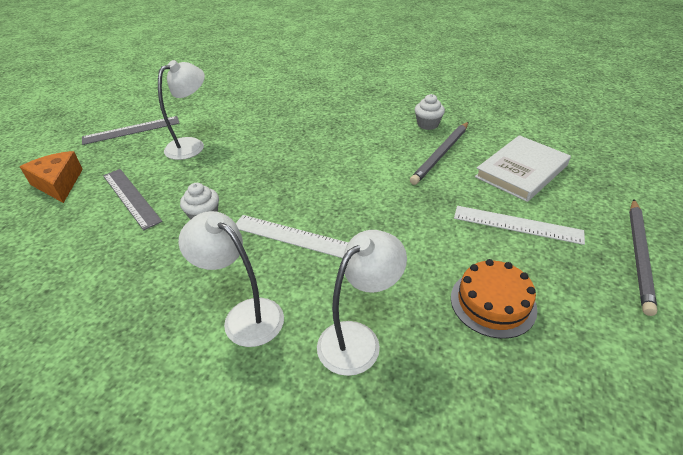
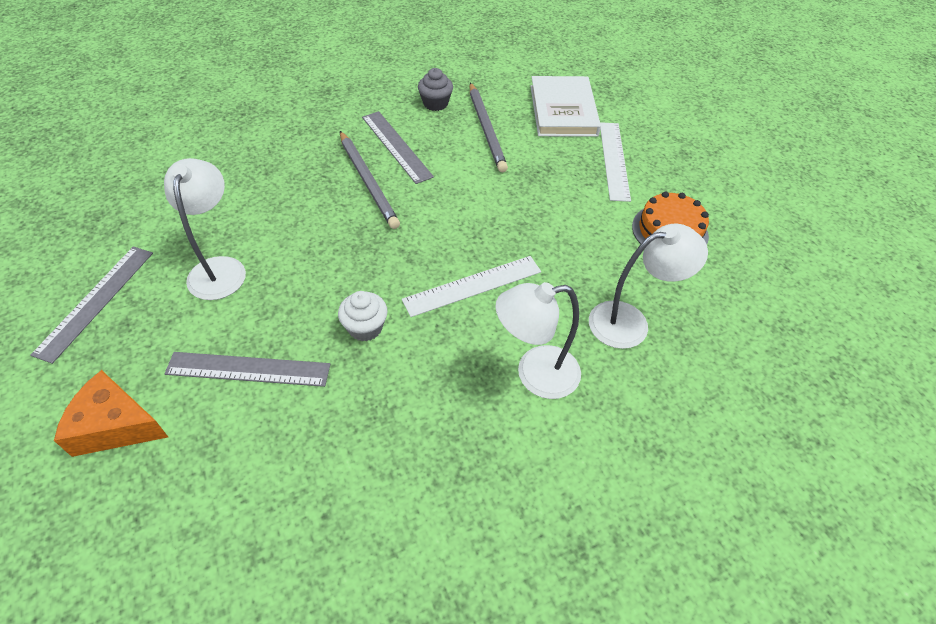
camera: 50 degrees left, 10 degrees up
white lamp [317,230,407,376] -> white lamp turned 75 degrees clockwise [589,224,708,349]
white cupcake [415,94,445,130] -> grey cupcake [418,68,453,111]
white ruler [454,206,585,245] -> white ruler turned 60 degrees counterclockwise [600,122,631,202]
grey pencil [629,199,657,316] -> grey pencil moved to [340,131,400,229]
none -> grey ruler [362,111,434,184]

